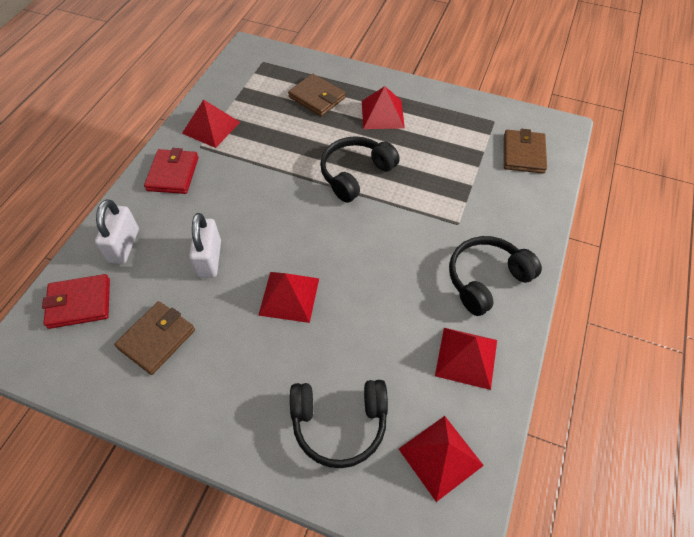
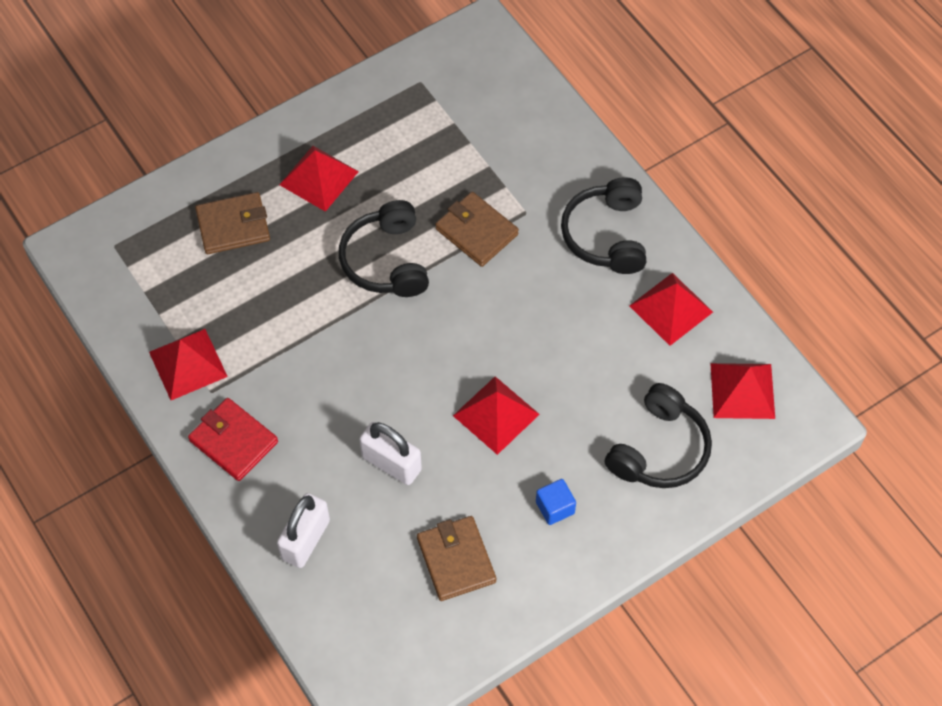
camera: 55 degrees left, 5 degrees up
red wallet [42,274,110,329] -> none
white padlock [95,199,139,264] -> white padlock turned 75 degrees clockwise [277,493,330,568]
brown wallet [504,129,547,174] -> brown wallet moved to [435,192,519,267]
none -> blue cube [536,479,576,525]

